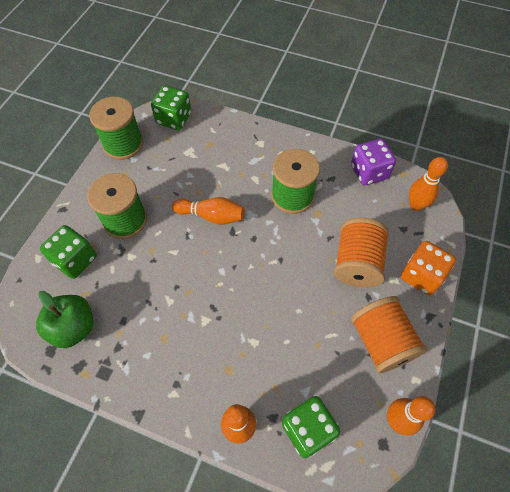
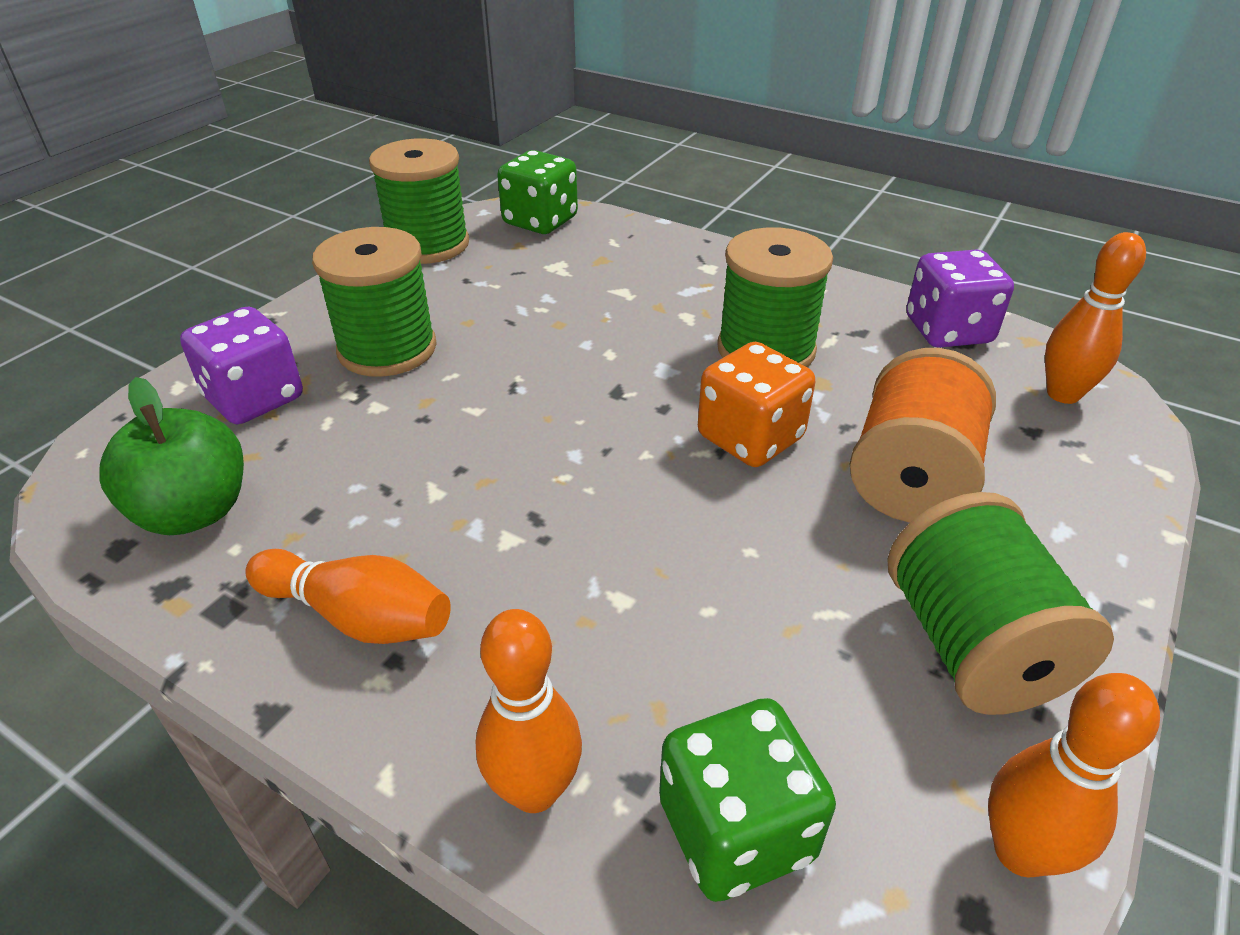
camera: 10 degrees right, 20 degrees down
green dice [40,225,97,279] -> purple dice [180,306,303,424]
orange bowling pin [172,197,245,225] -> orange bowling pin moved to [245,549,451,644]
orange spool [351,296,428,373] -> green spool [887,492,1114,715]
orange dice [401,241,456,295] -> orange dice moved to [698,342,815,467]

